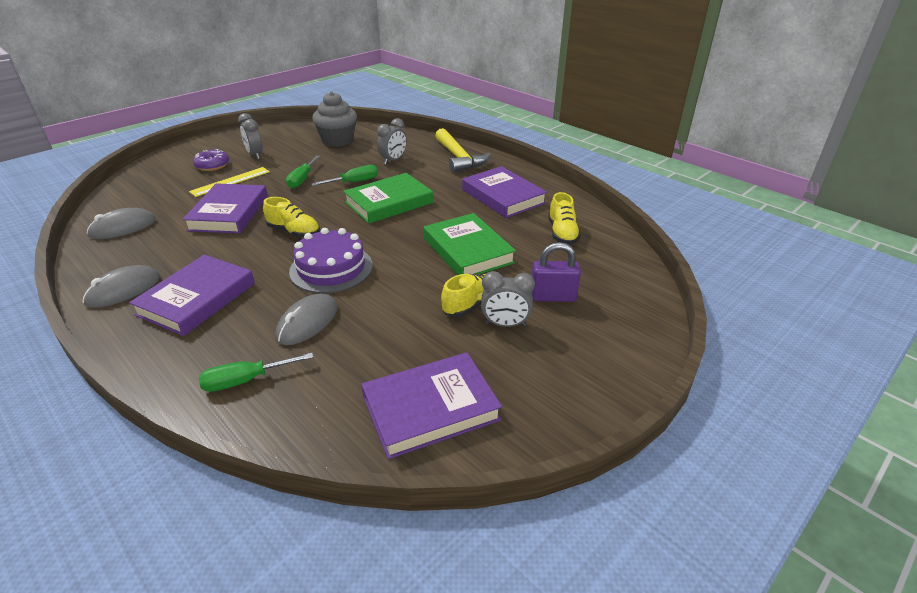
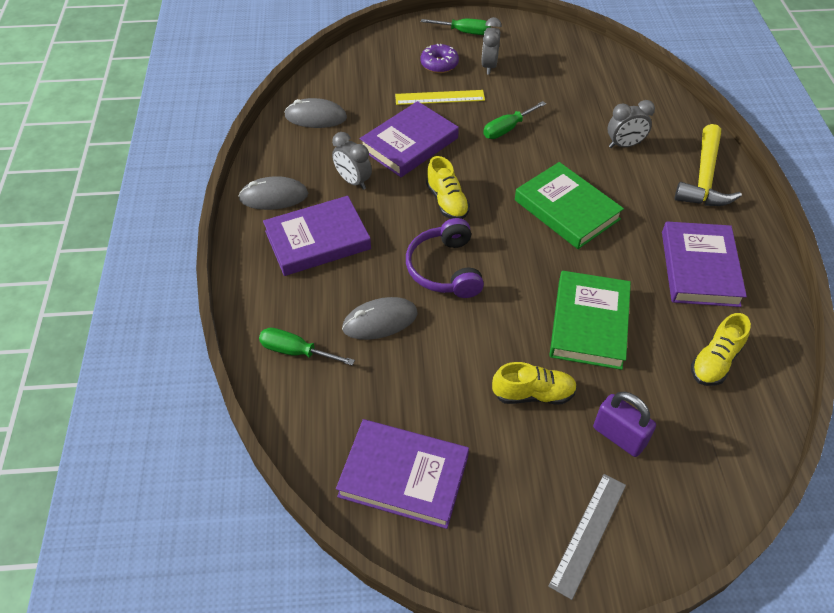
camera: 40 degrees right, 15 degrees up
purple cake [289,228,373,293] -> purple headphones [406,218,484,298]
green screwdriver [311,165,378,186] -> green screwdriver moved to [421,19,490,35]
grey cupcake [312,91,357,147] -> none
green book [343,173,433,224] -> green book turned 45 degrees clockwise [515,162,624,249]
grey clock [481,271,535,327] -> grey clock moved to [332,132,372,190]
none -> grey ruler [548,474,626,600]

